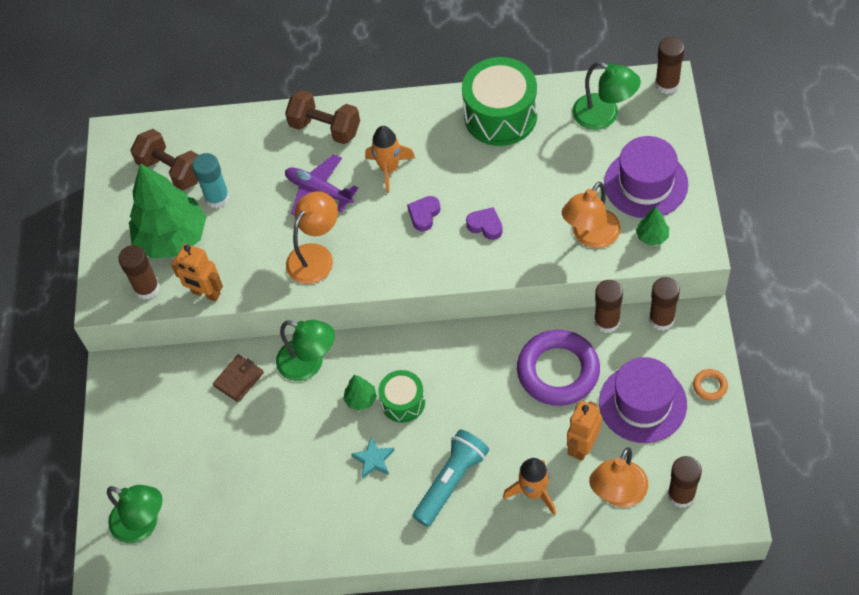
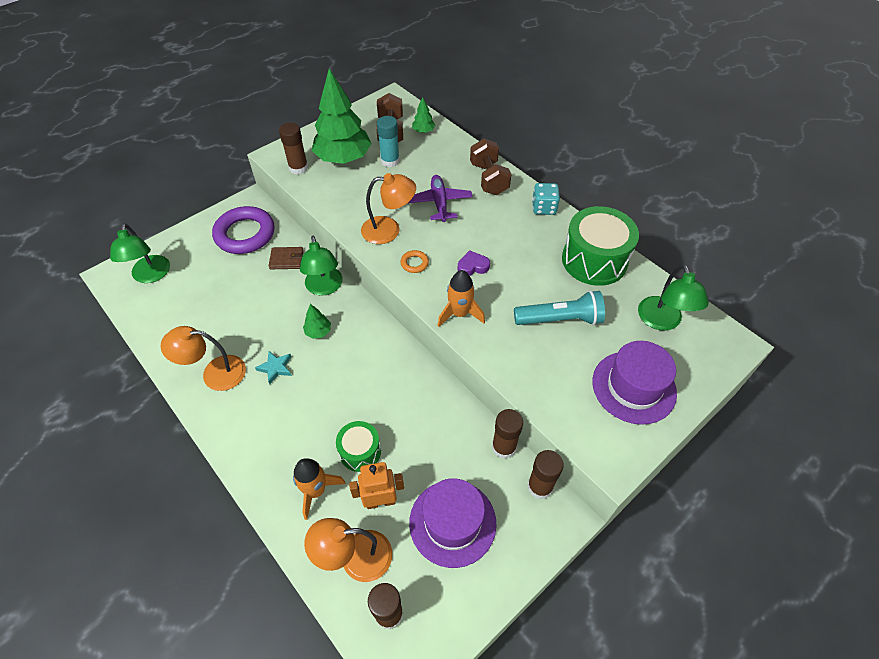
camera: 45 degrees right, 5 degrees down
orange robot [171,244,223,302] -> none
orange rocket [365,126,415,193] -> orange rocket moved to [437,270,485,327]
green drum [378,370,425,423] -> green drum moved to [336,421,381,472]
turquoise flashlight [413,429,489,527] -> turquoise flashlight moved to [514,290,605,325]
purple heart [466,207,503,240] -> none
purple ring [517,330,600,406] -> purple ring moved to [212,206,274,254]
orange lamp [562,182,621,248] -> orange lamp moved to [160,326,246,391]
green tree [636,206,669,245] -> green tree moved to [412,97,435,133]
brown glue stick [655,37,685,94] -> none
orange ring [693,369,728,401] -> orange ring moved to [400,250,429,273]
none -> turquoise dice [532,183,560,215]

